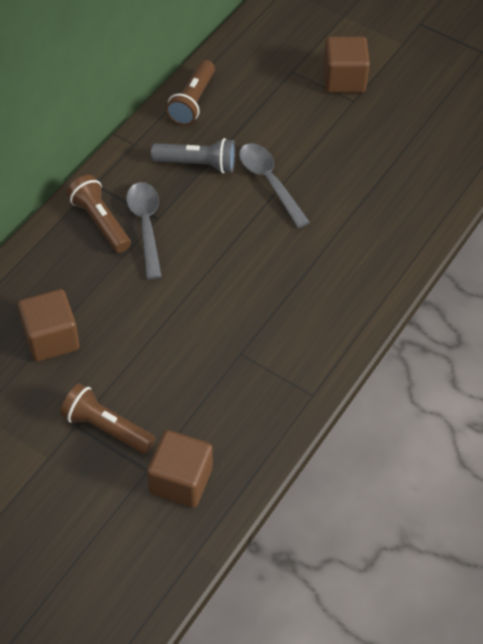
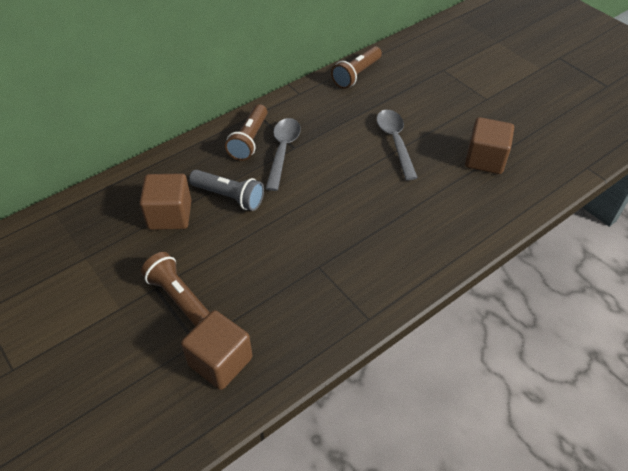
camera: 20 degrees right, 5 degrees down
brown flashlight [67,175,131,253] -> brown flashlight turned 150 degrees counterclockwise [225,104,268,161]
grey flashlight [151,138,235,173] -> grey flashlight moved to [189,170,264,211]
brown cube [323,36,370,93] -> brown cube moved to [465,117,514,174]

